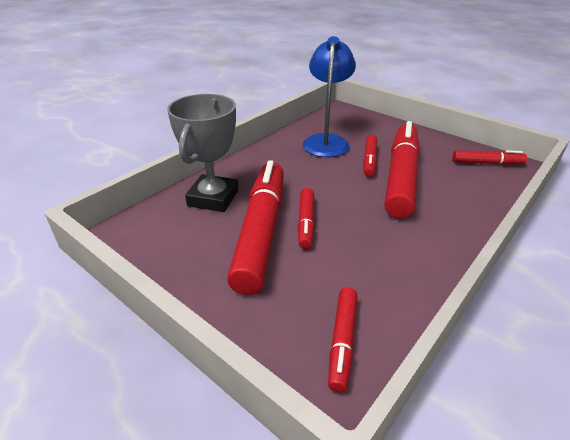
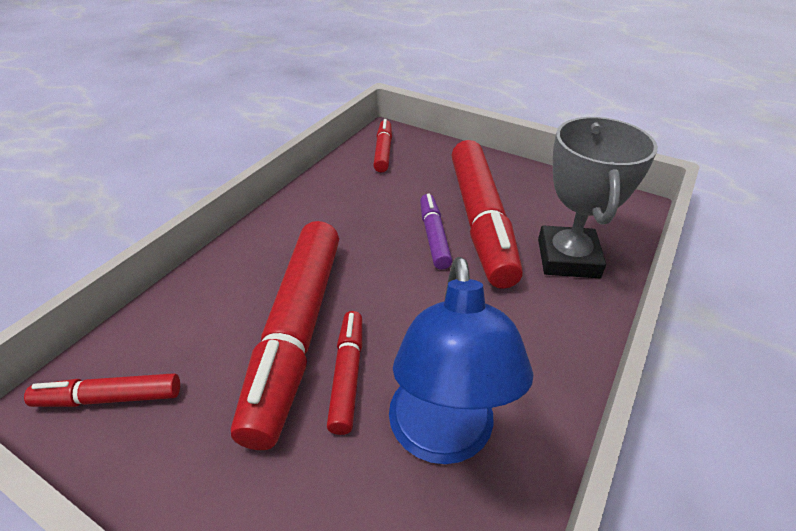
camera: 170 degrees right, 5 degrees up
red marker [298,188,315,249] -> purple marker [420,194,452,270]

